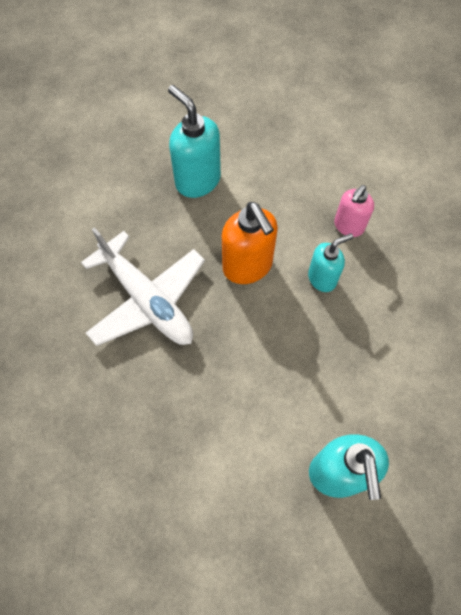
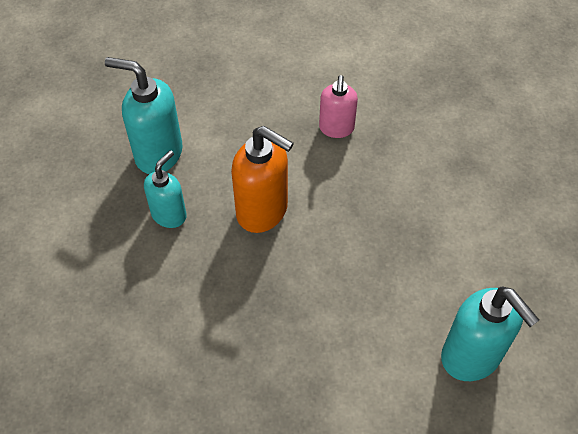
camera: 30 degrees left, 10 degrees down
white plane [81,227,205,346] -> none
turquoise soap dispenser [308,233,353,292] -> turquoise soap dispenser moved to [144,150,187,228]

